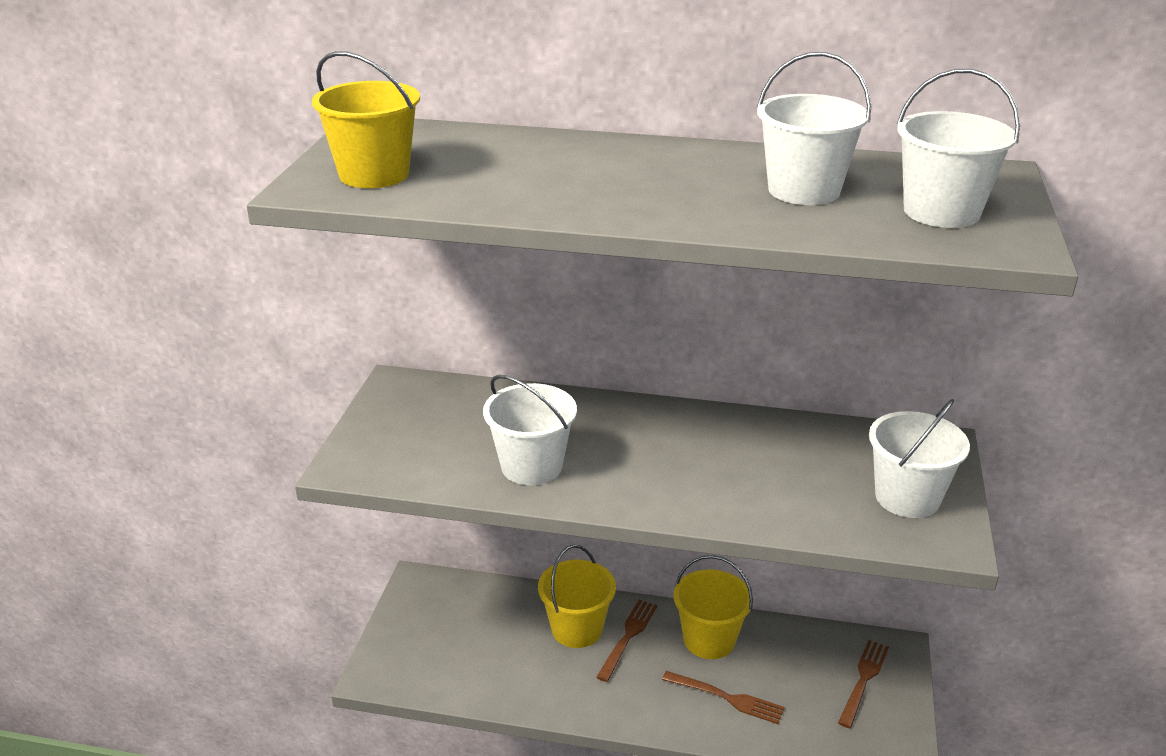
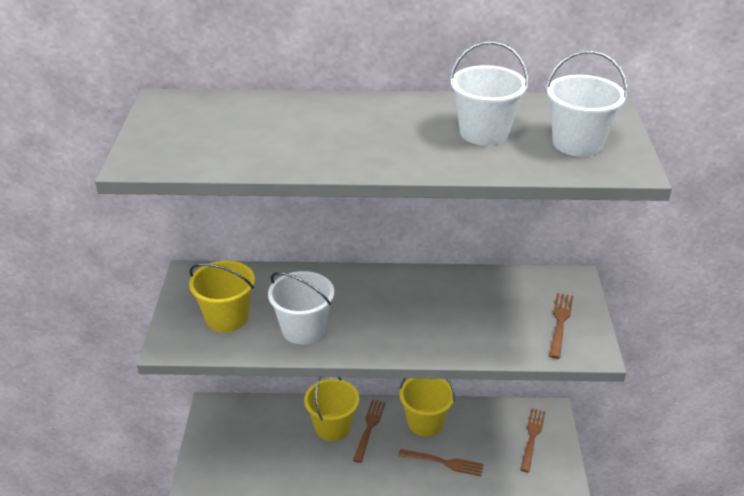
camera: 10 degrees left, 5 degrees up
yellow bucket [312,51,420,188] -> yellow bucket moved to [189,261,255,332]
white bucket [869,399,970,518] -> brown fork [549,293,573,359]

